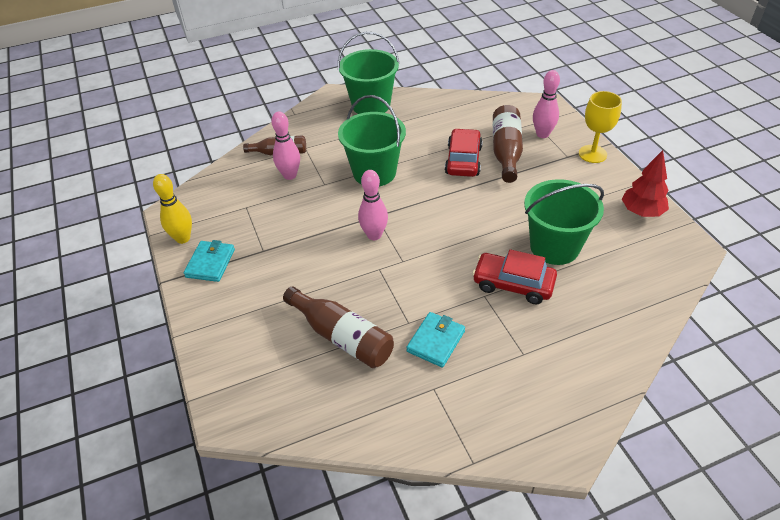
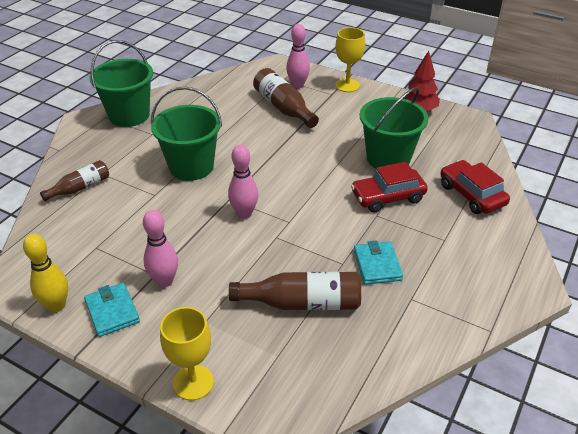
camera: 40 degrees left, 5 degrees down
pink bowling pin [271,112,300,180] -> pink bowling pin moved to [143,210,178,288]
red car [445,128,483,177] -> red car moved to [440,160,510,214]
none -> yellow goblet [160,307,214,401]

